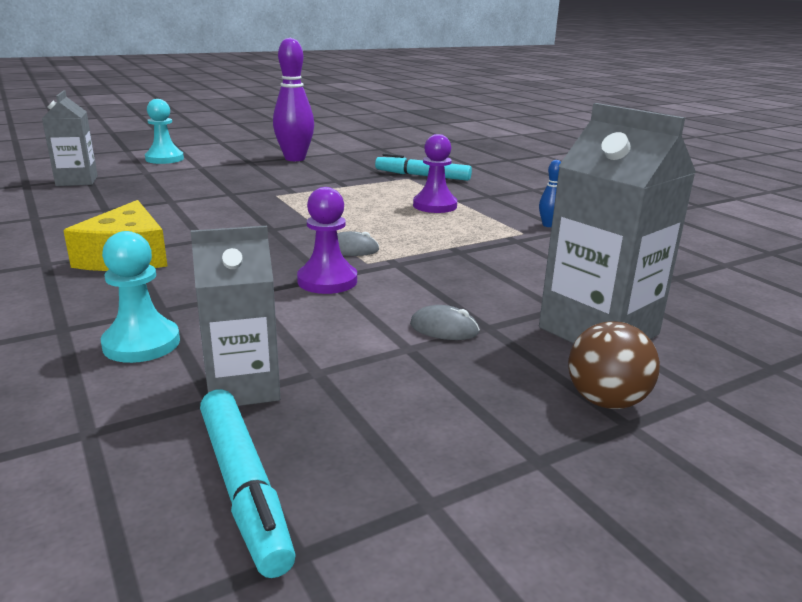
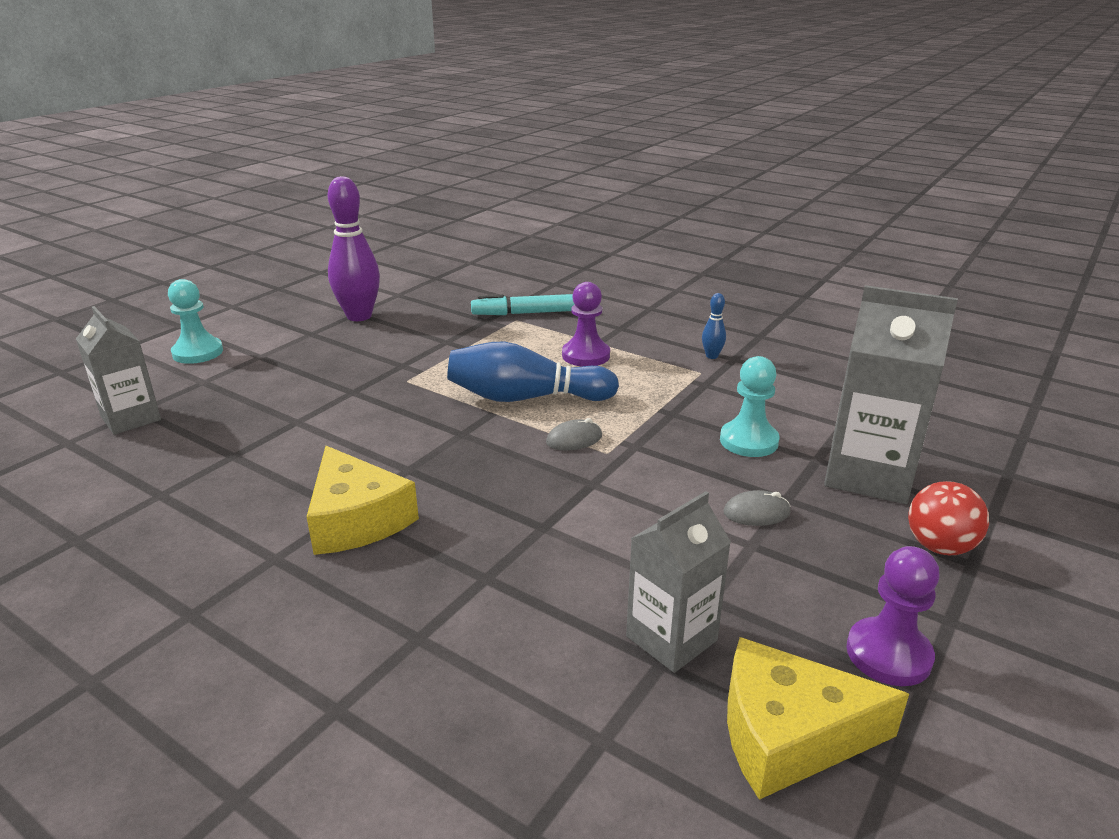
camera: 25 degrees left, 5 degrees up
turquoise pawn [101,231,180,363] -> turquoise pawn moved to [720,356,780,457]
turquoise marker [200,389,296,578] -> yellow cheese [727,637,909,800]
purple pawn [297,187,357,294] -> purple pawn moved to [846,546,940,686]
brown ball [568,321,660,409] -> red ball [908,481,989,555]
none -> blue bowling pin [447,341,619,402]

